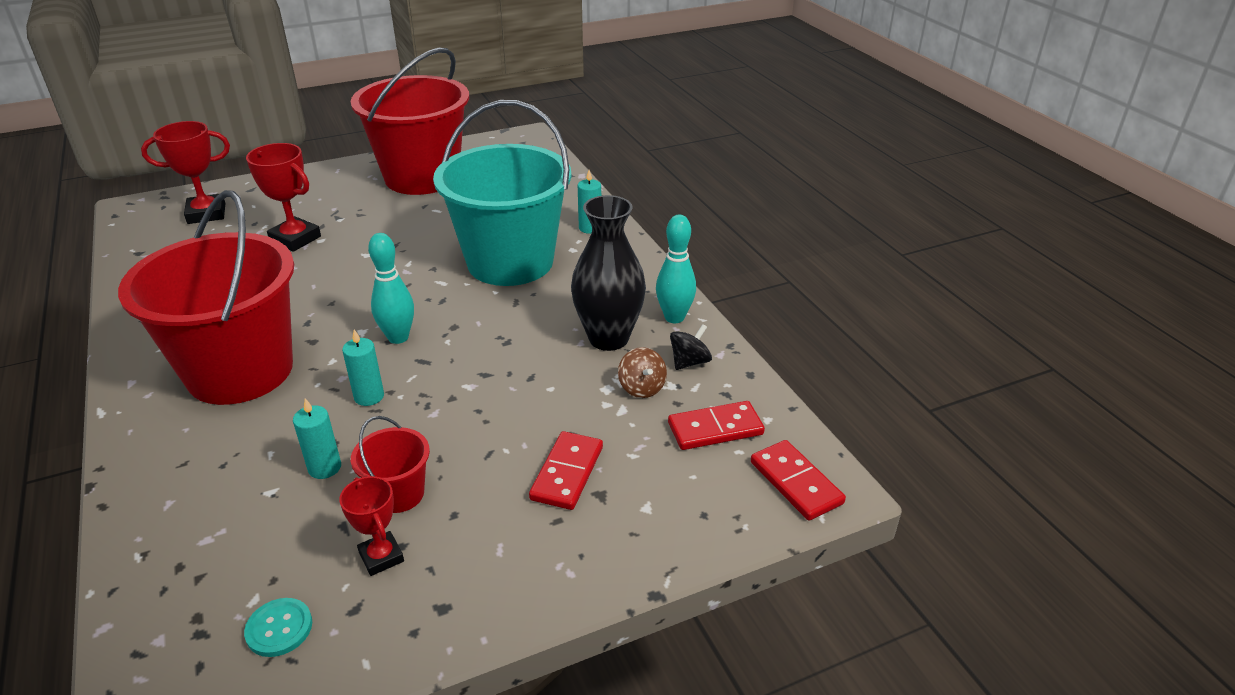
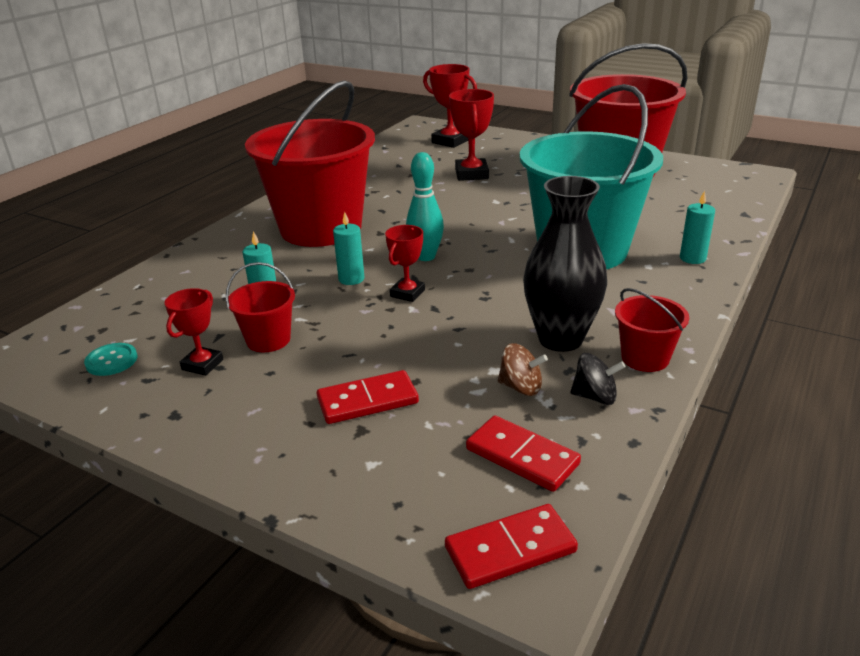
camera: 55 degrees right, 5 degrees down
brown spinning top [618,347,667,398] -> brown spinning top turned 105 degrees counterclockwise [498,343,548,396]
turquoise bowling pin [656,215,696,323] -> red bucket [615,288,689,372]
red domino [751,440,846,521] -> red domino turned 45 degrees clockwise [445,504,578,589]
none -> red trophy [385,225,425,302]

